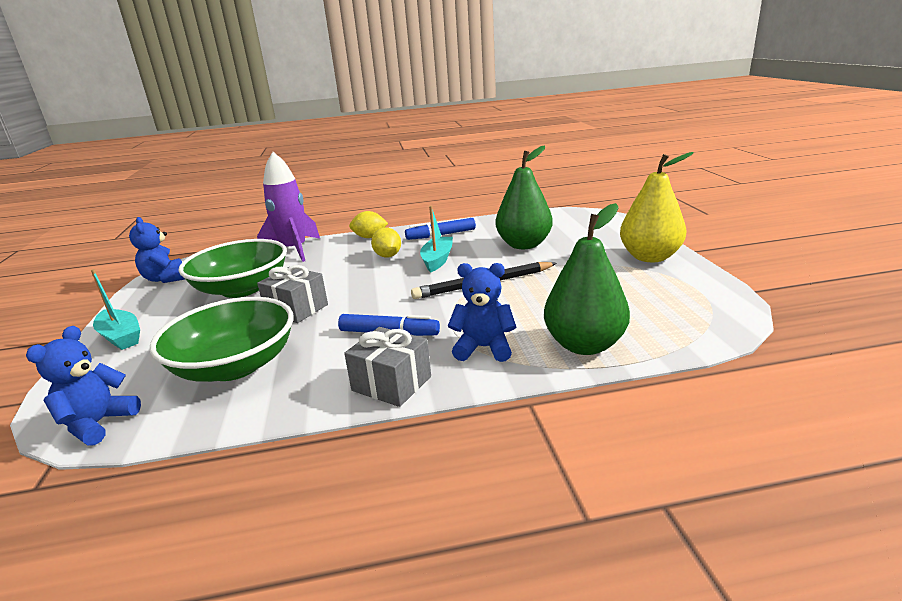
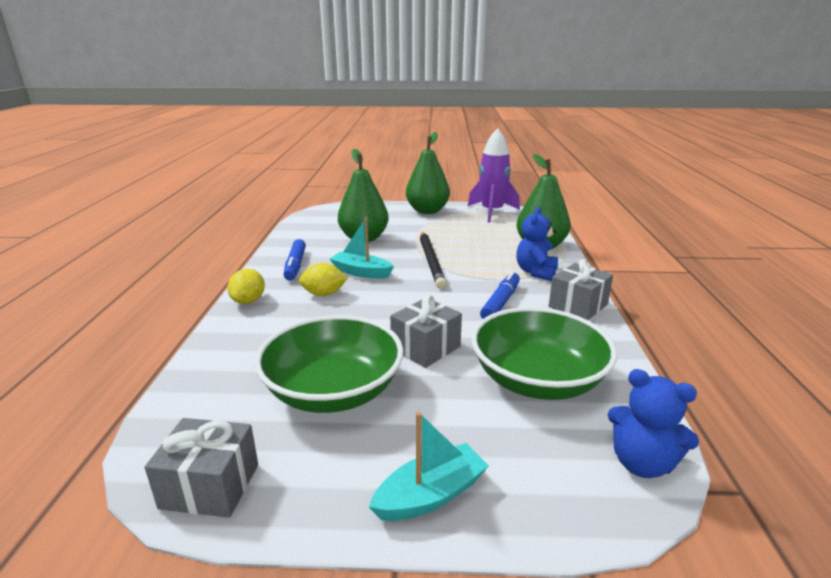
camera: 80 degrees left, 0 degrees up
blue teddy bear [129,217,185,283] -> grey gift [145,418,258,518]
purple rocket [257,152,320,262] -> purple rocket moved to [468,128,520,223]
yellow pear [620,152,694,262] -> green pear [406,132,450,214]

